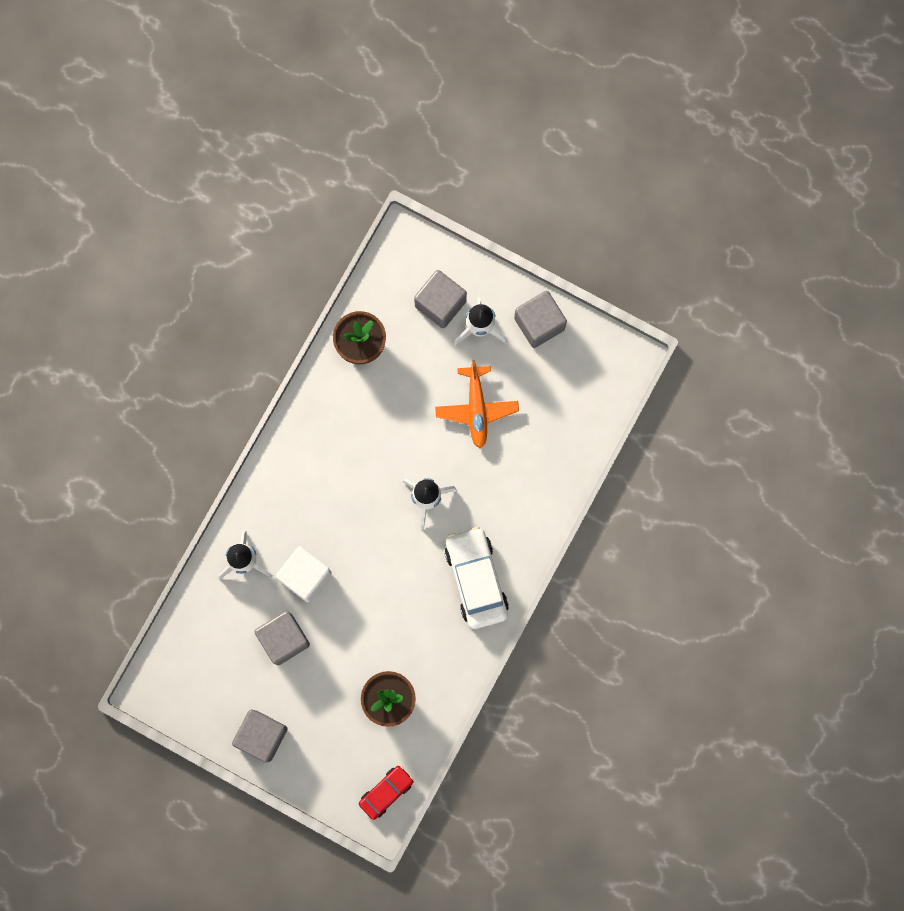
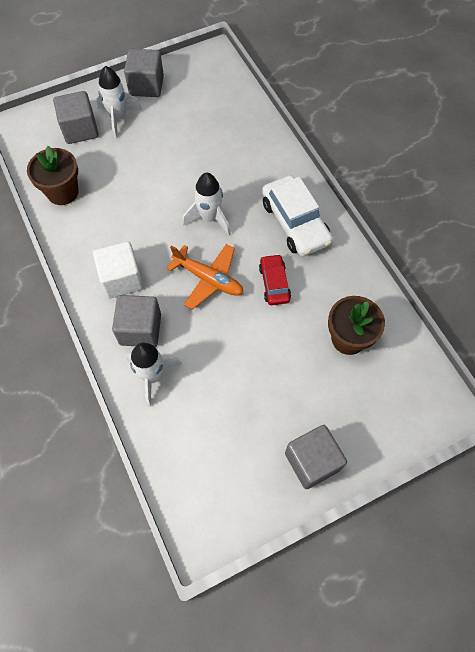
camera: 55 degrees left, 15 degrees down
grey cube [255,611,310,665] -> grey cube moved to [112,295,161,347]
white cube [276,546,332,602] -> white cube moved to [93,241,143,298]
red car [359,766,414,820] -> red car moved to [259,254,291,305]
orange plane [435,360,519,448] -> orange plane moved to [166,244,243,310]
white car [445,527,509,629] -> white car turned 135 degrees counterclockwise [262,175,333,256]

